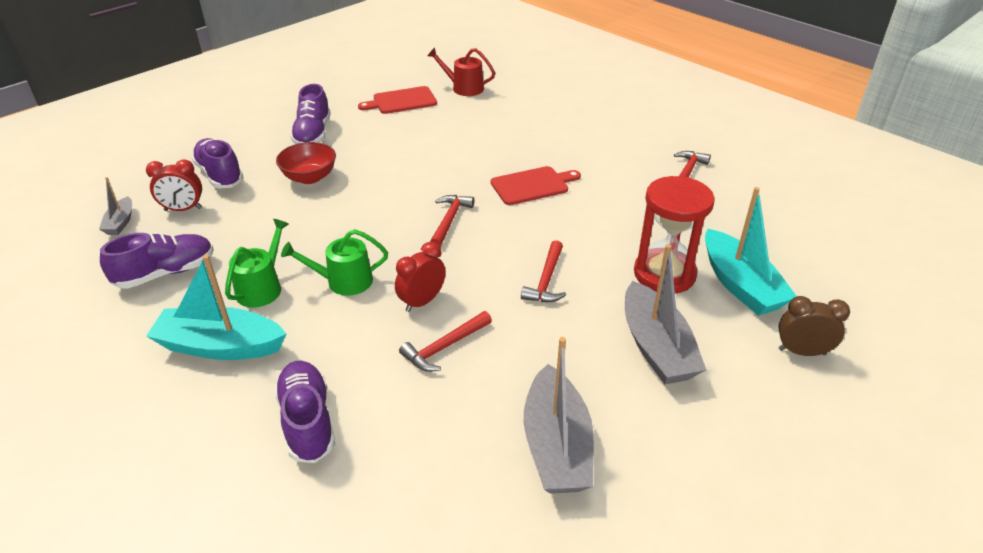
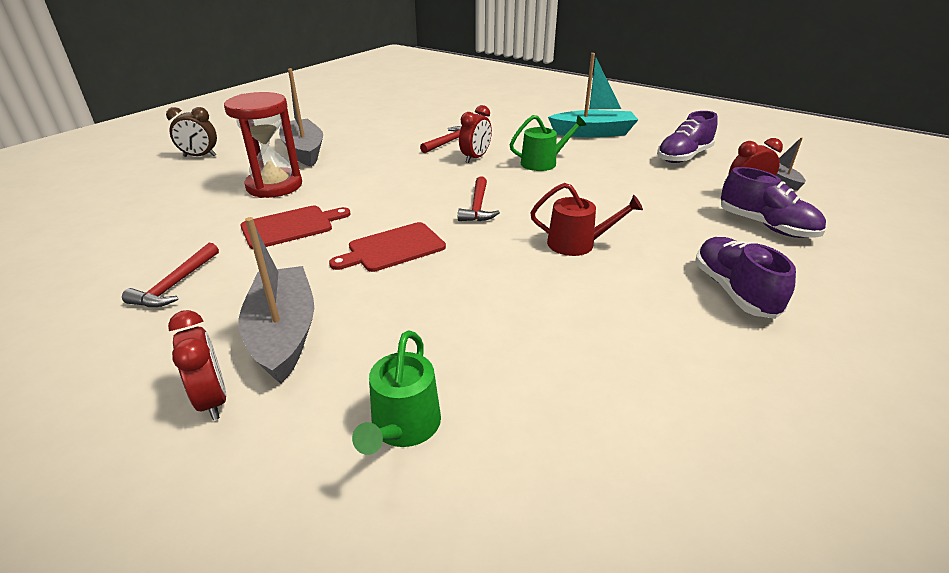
camera: 170 degrees right, 5 degrees down
green watering can [225,219,289,308] -> green watering can moved to [352,330,441,455]
purple shoe [274,361,335,463] -> none
red bowl [276,142,336,184] -> none
red cutting board [358,86,437,114] -> red cutting board moved to [240,206,350,249]
red watering can [427,47,495,96] -> red watering can moved to [530,183,643,256]
red hammer [521,240,566,302] -> none
grey boat [524,337,594,494] -> grey boat moved to [238,217,314,384]
turquoise boat [705,187,796,316] -> none
none -> red clock [168,310,226,420]

